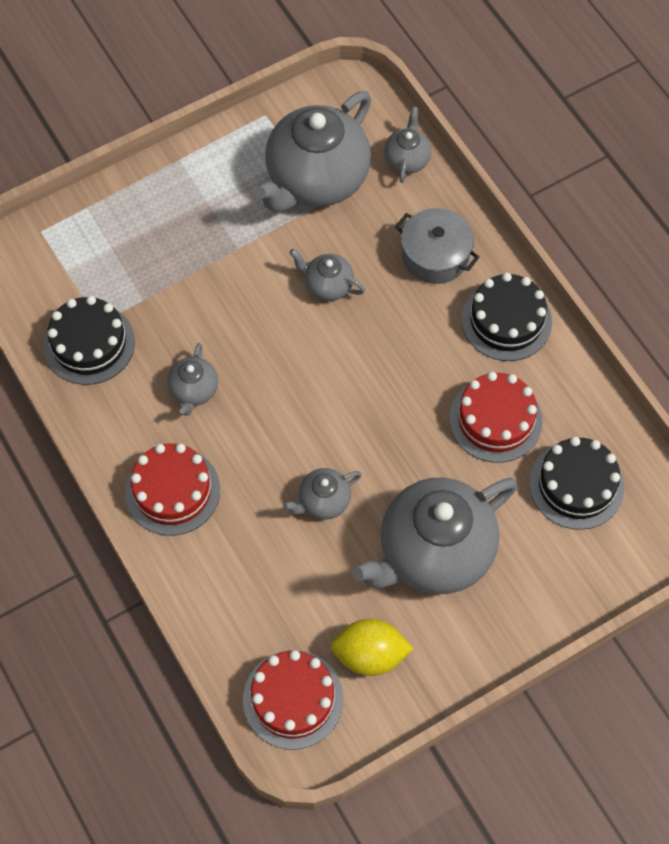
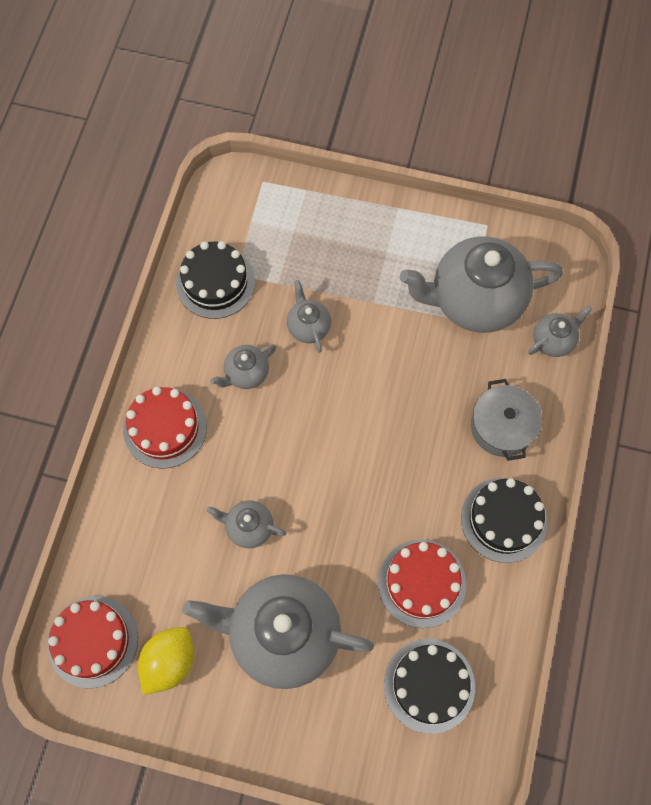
camera: 45 degrees right, 5 degrees up
grey teapot [290,249,365,301] -> grey teapot moved to [287,280,331,353]
yellow lemon [331,619,413,676] -> yellow lemon turned 75 degrees clockwise [138,627,194,695]

